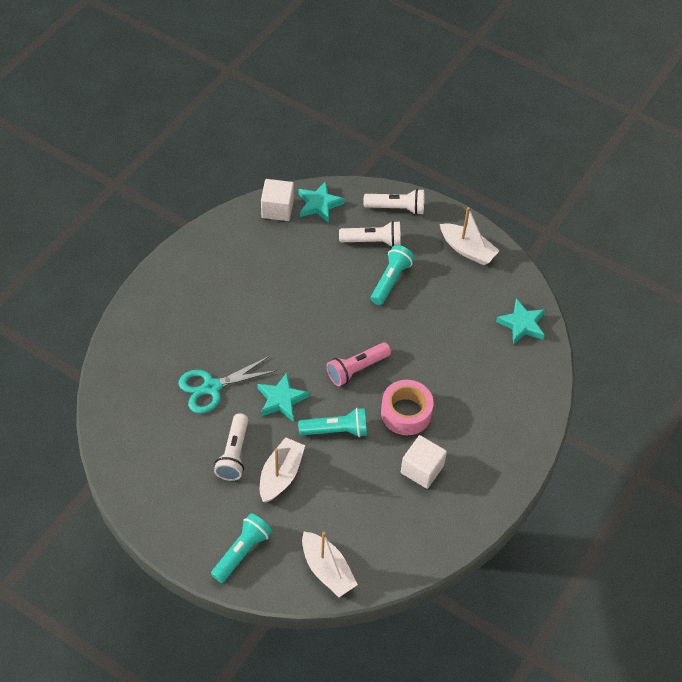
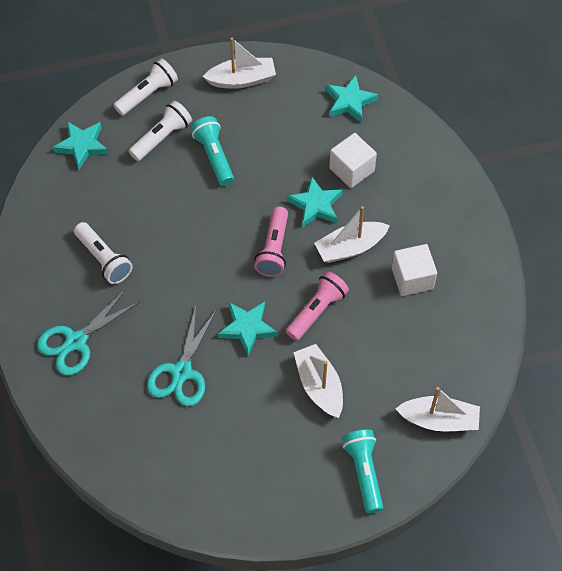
camera: 45 degrees left, 5 degrees up
white flashlight [214,413,248,481] -> white flashlight moved to [74,222,133,284]
white cube [261,179,294,221] -> white cube moved to [329,133,377,188]
turquoise flashlight [298,408,367,437] -> pink flashlight [286,271,349,341]
pink tape [381,380,434,435] -> white boat [314,206,390,263]
none -> turquoise scissors [37,288,141,375]
none -> turquoise star [287,177,343,228]

